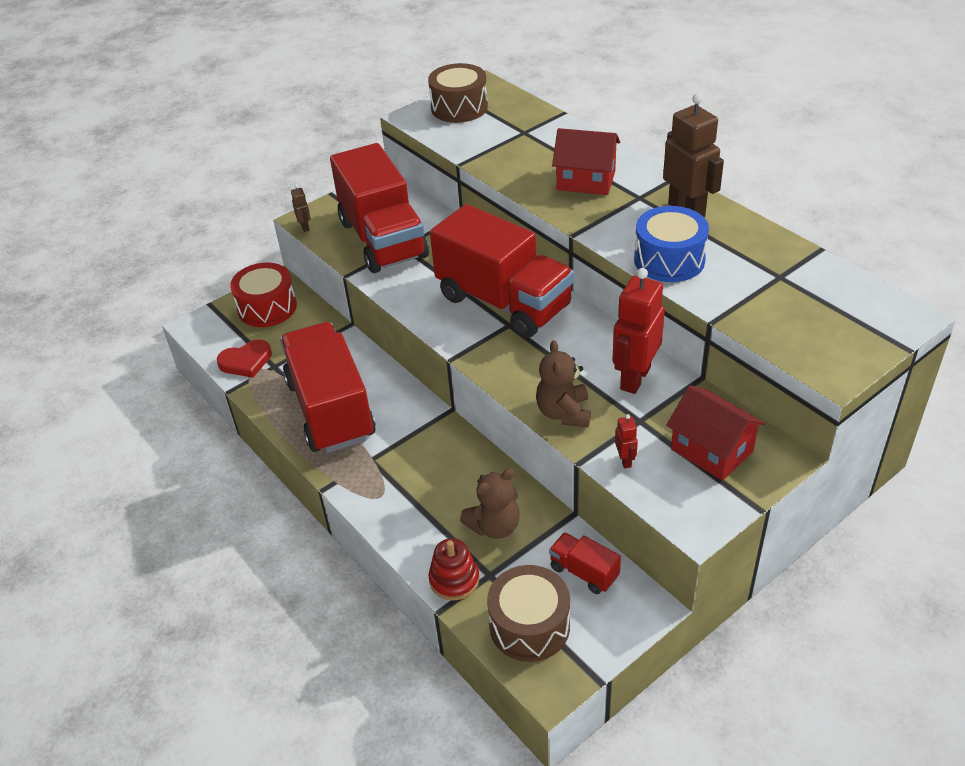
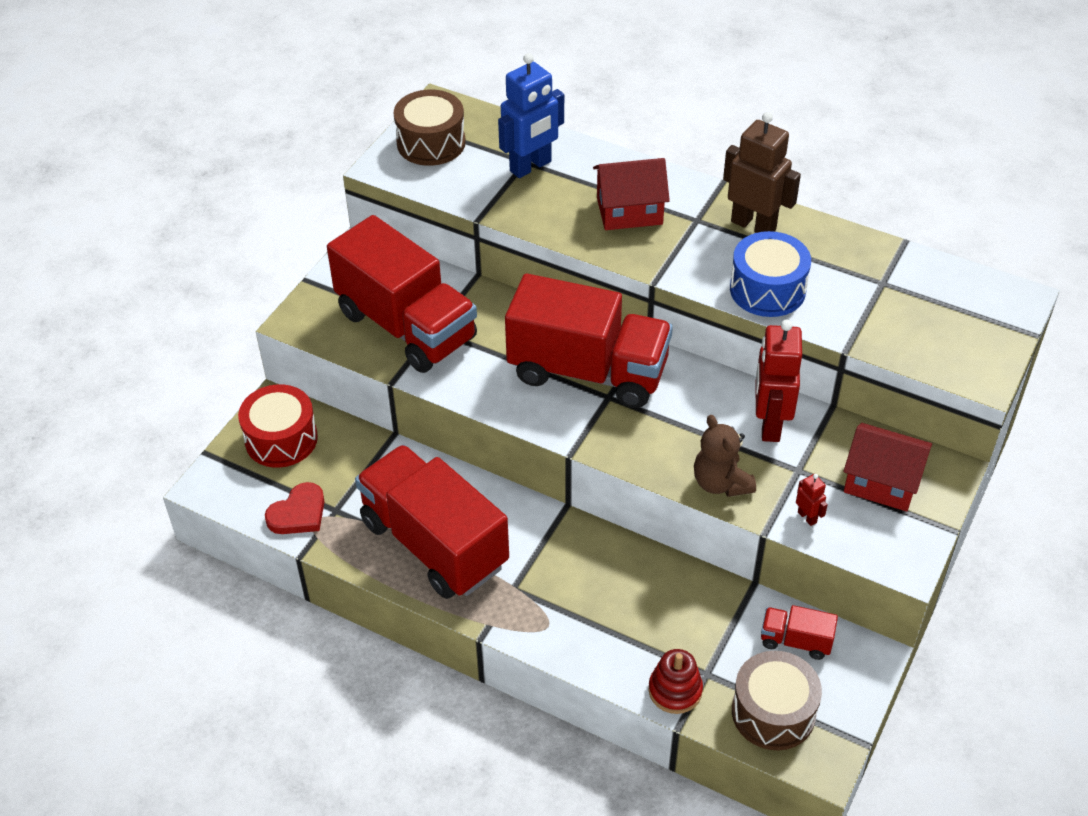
camera: 25 degrees left, 5 degrees up
brown robot [291,184,311,232] -> none
brown teddy bear [460,468,520,539] -> none
none -> blue robot [498,53,564,178]

